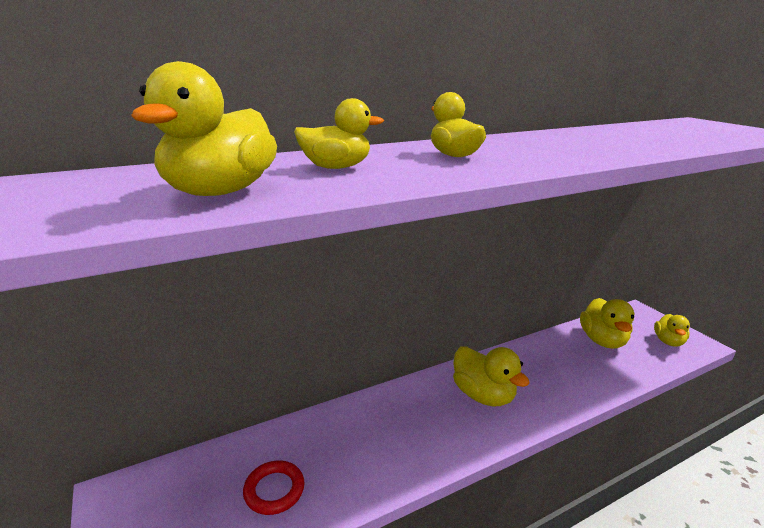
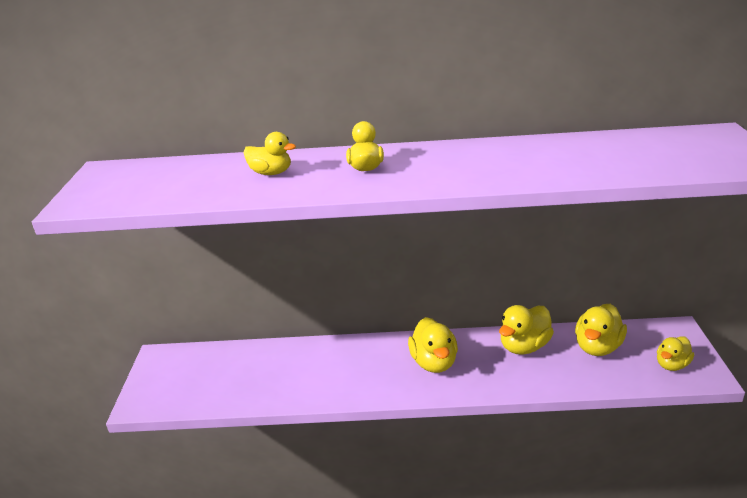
camera: 30 degrees right, 5 degrees up
yellow duck [131,61,277,196] -> yellow duck moved to [499,305,554,355]
red ring [243,461,304,515] -> none

